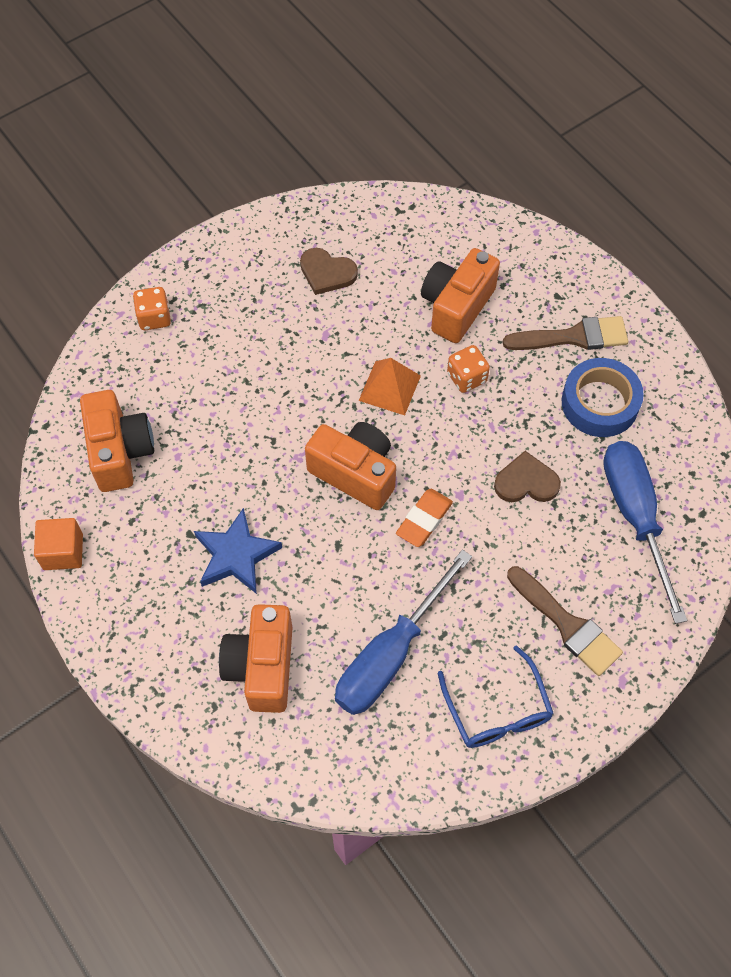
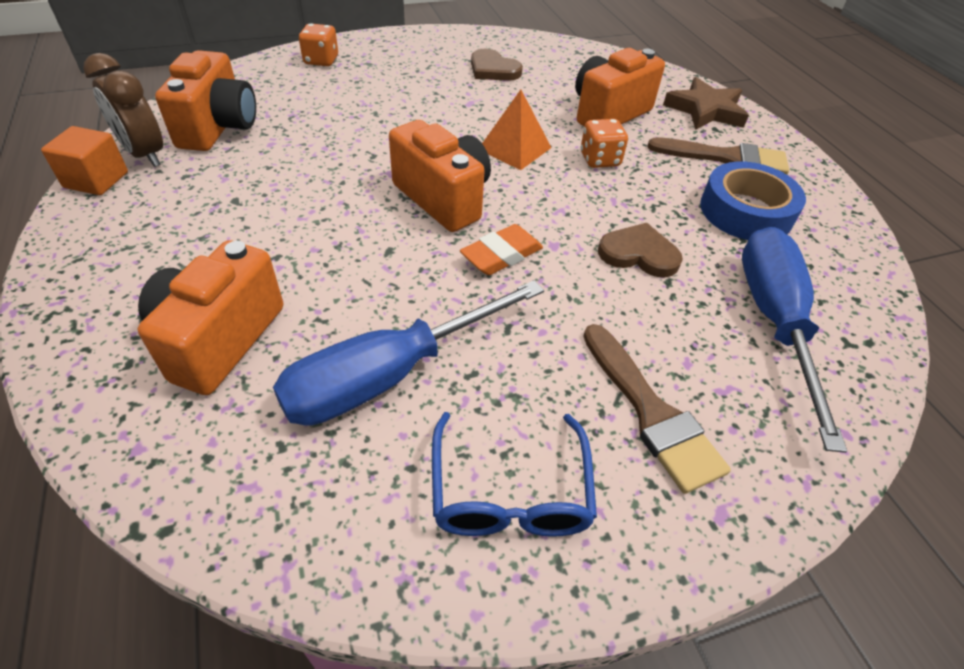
camera: 15 degrees right, 15 degrees down
blue star [194,508,282,594] -> none
none -> brown clock [83,53,163,167]
none -> brown star [663,77,749,130]

